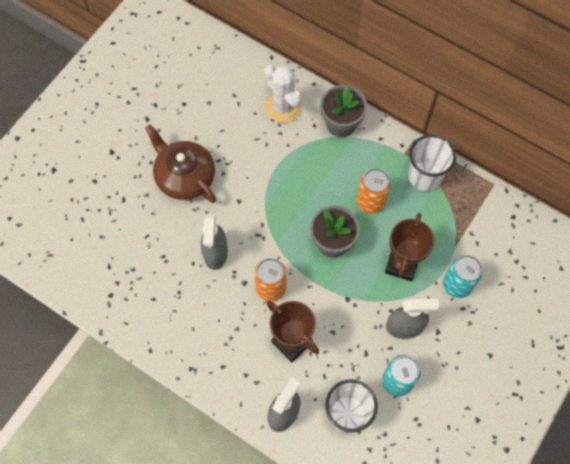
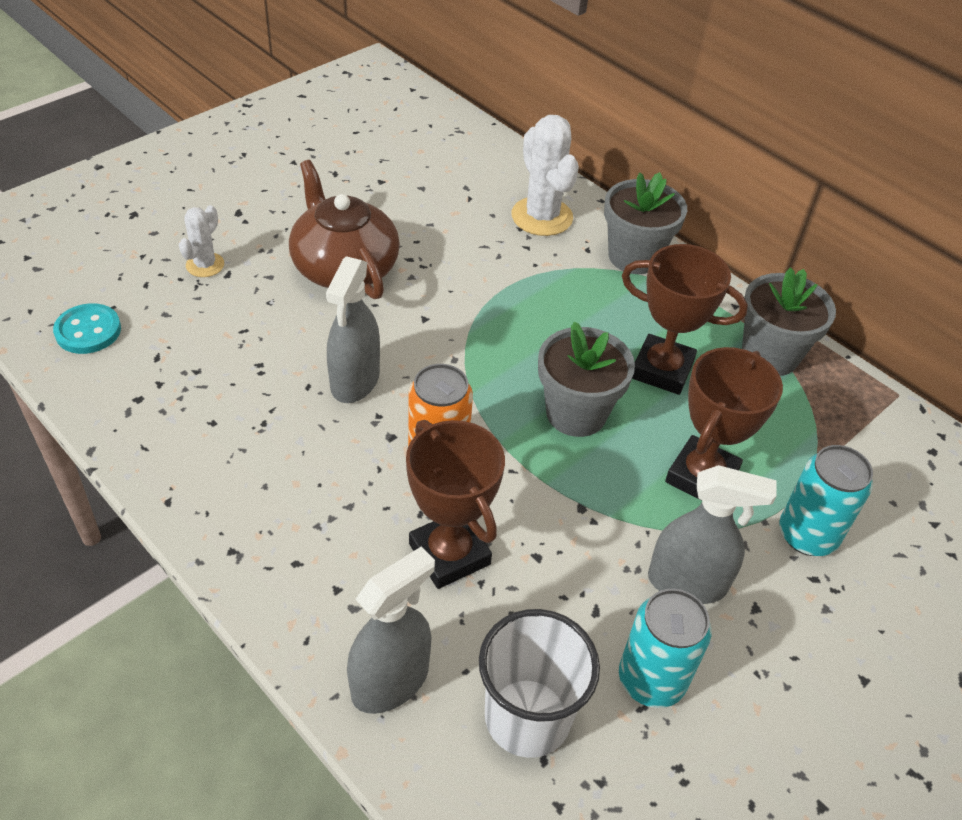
camera: 10 degrees right, 20 degrees down
orange can [357,168,391,214] -> brown trophy [622,244,748,395]
white cup [408,134,456,191] -> grey flower pot [742,267,836,376]
none -> turquoise button [53,303,121,354]
none -> white cactus [179,205,224,277]

